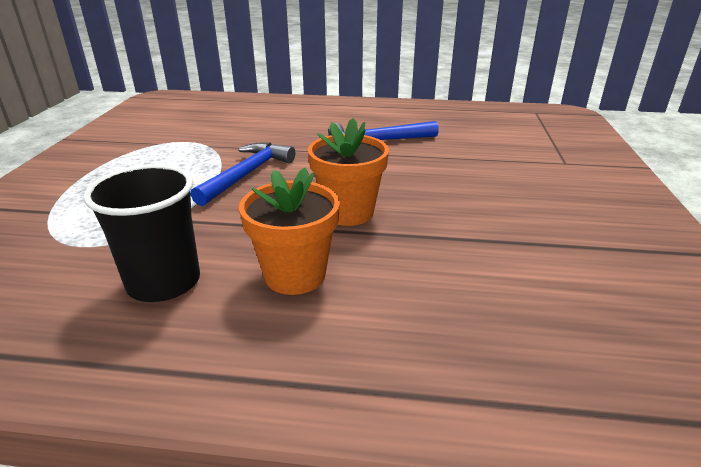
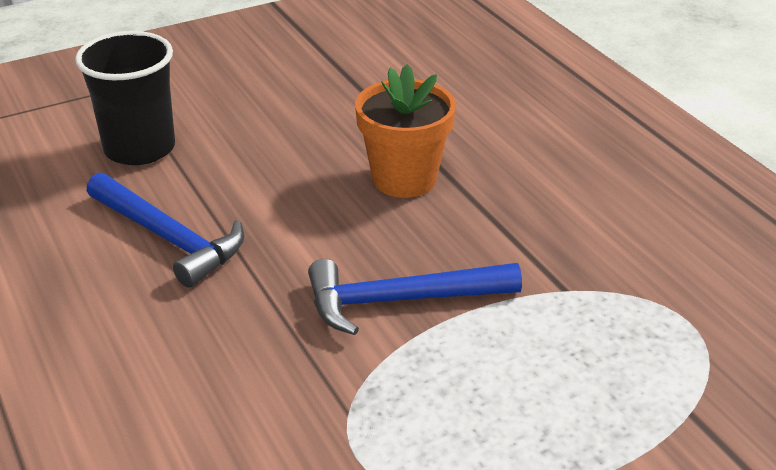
camera: 125 degrees left, 5 degrees up
black cup [83,164,200,302] -> black cup moved to [75,31,175,165]
orange flower pot [239,167,340,295] -> none

